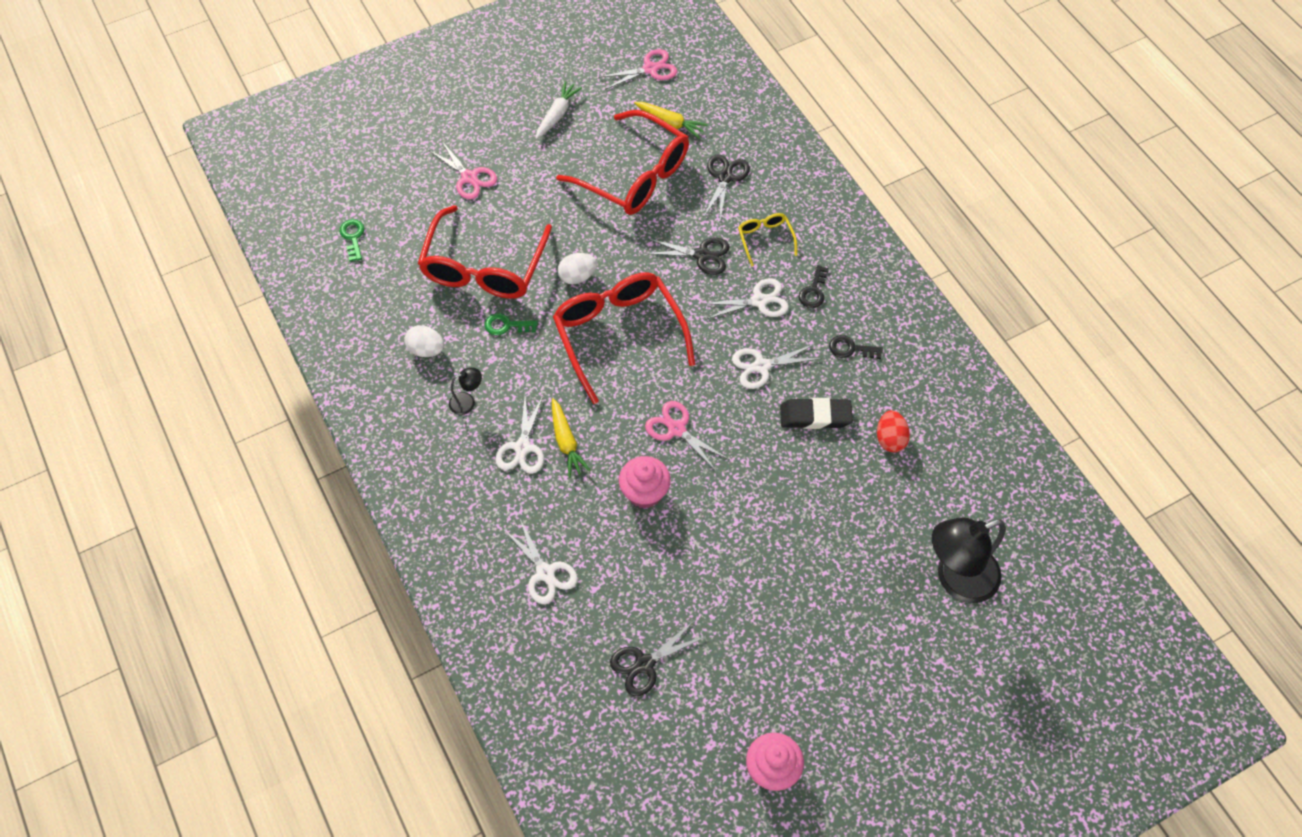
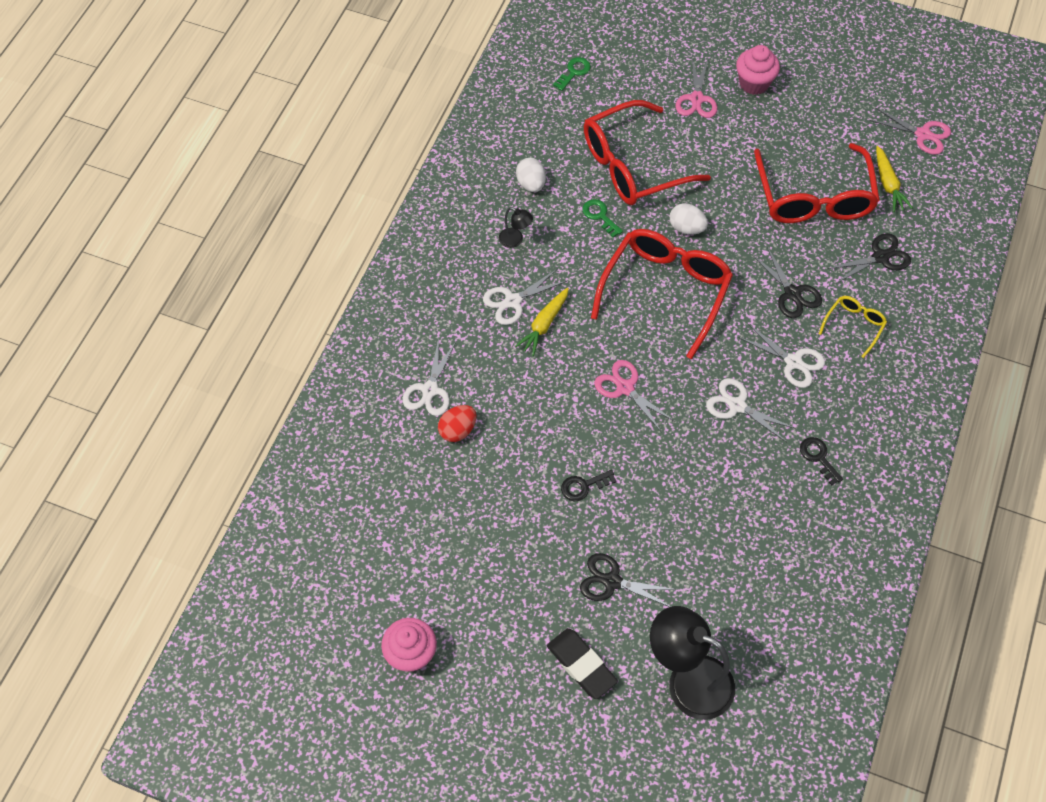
camera: 50 degrees right, 0 degrees up
white carrot [535,81,582,139] -> none
black scissors [610,620,707,696] -> black scissors moved to [580,553,677,607]
pink cupcake [619,456,671,509] -> pink cupcake moved to [736,45,780,95]
pink scissors [645,401,730,472] -> pink scissors turned 45 degrees counterclockwise [594,360,674,431]
black eraser [780,398,853,429] -> black eraser moved to [547,628,618,699]
black key [799,265,829,308] -> black key moved to [561,470,616,501]
red egg [877,410,910,453] -> red egg moved to [438,405,477,442]

